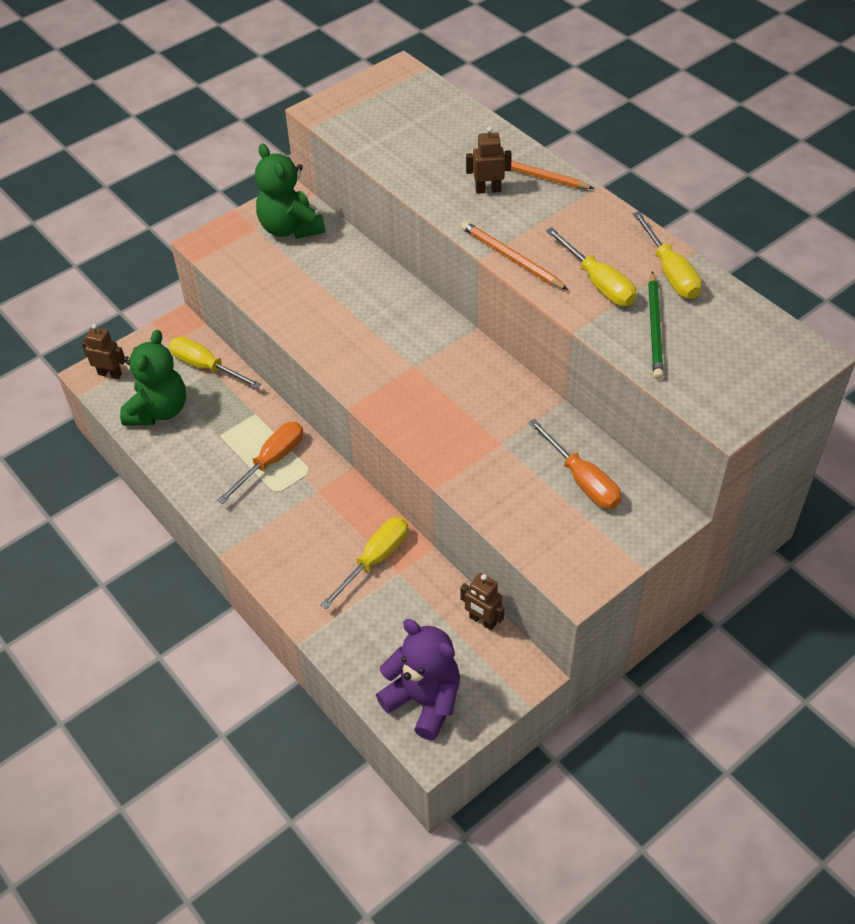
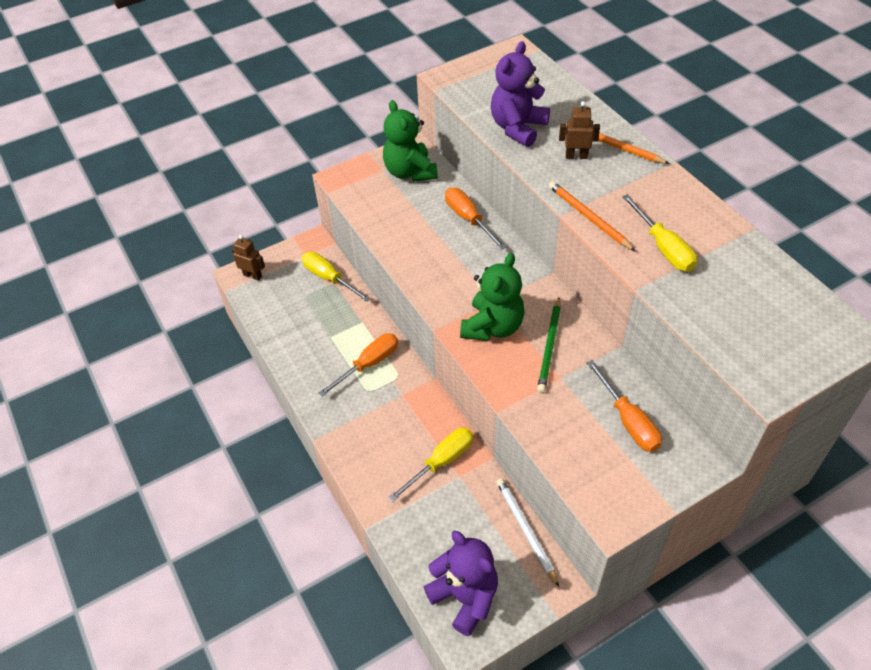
camera: 10 degrees right, 0 degrees up
green teddy bear [120,330,186,425] -> green teddy bear moved to [460,253,525,341]
brown robot [460,573,505,631] -> white pencil [496,478,559,587]
yellow screwdriver [633,211,702,299] -> none
green pencil [648,271,664,380] -> green pencil moved to [537,297,561,393]
none -> orange screwdriver [445,187,506,250]
none -> purple teddy bear [491,41,550,147]

